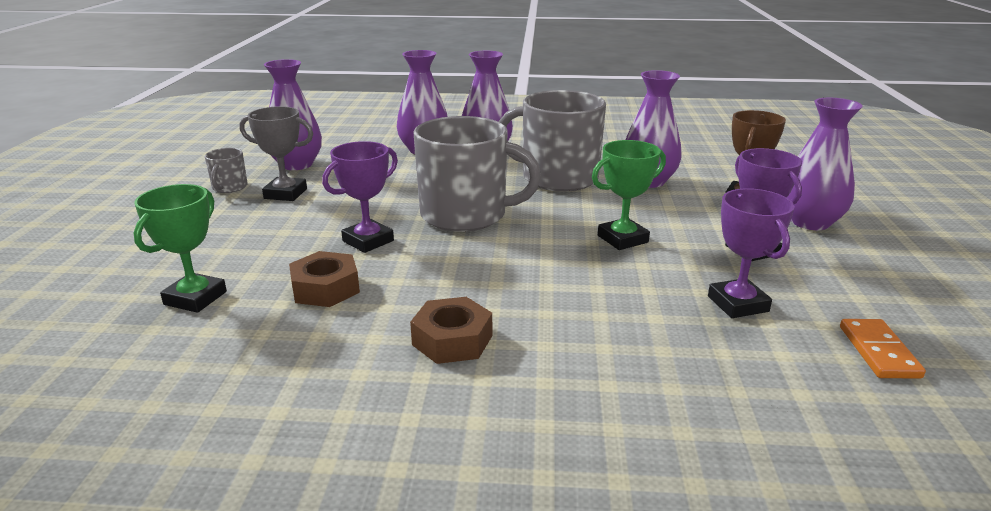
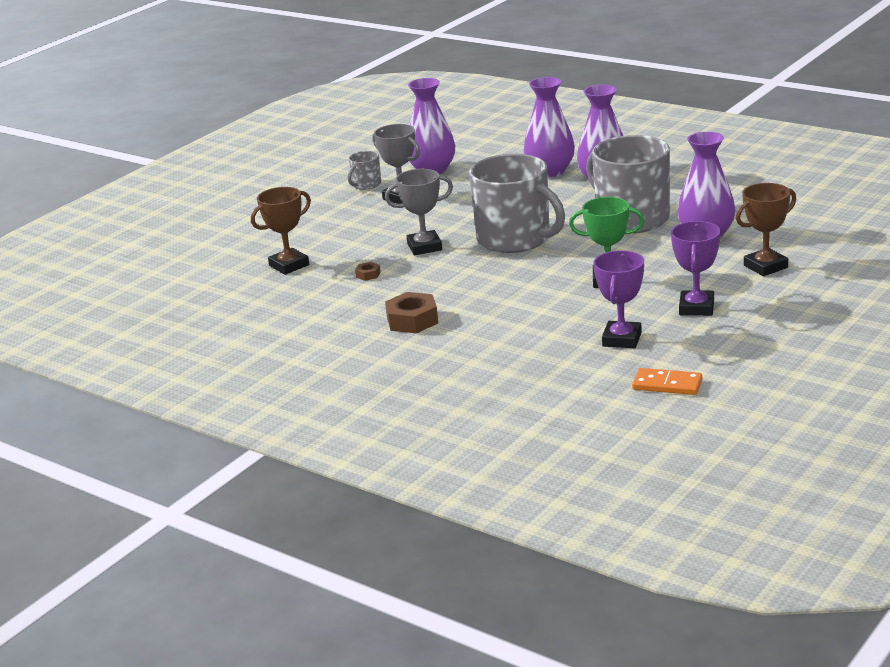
camera: 35 degrees right, 0 degrees up
green trophy [134,184,227,313] -> brown trophy [251,187,311,275]
brown nut [289,251,360,307] -> brown nut [355,262,381,281], size x0.49
purple trophy [322,141,398,253] -> grey trophy [385,169,453,255]
purple vase [787,98,863,230] -> none
orange domino [840,319,926,379] -> orange domino turned 75 degrees clockwise [632,368,702,395]

